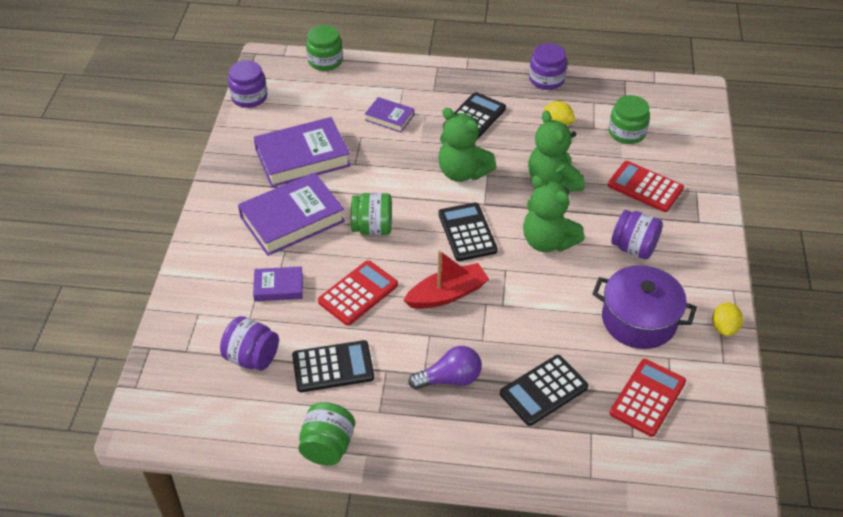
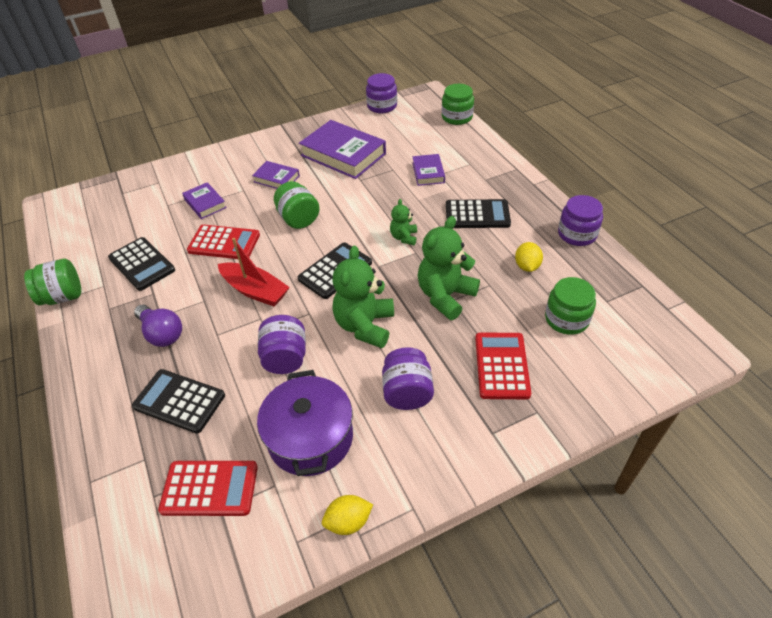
camera: 60 degrees right, 0 degrees up
purple jar [220,316,279,371] -> purple jar moved to [258,315,306,374]
purple book [238,172,345,256] -> purple book [252,161,300,189], size x0.52
green teddy bear [438,108,497,182] -> green teddy bear [390,199,417,245], size x0.53

